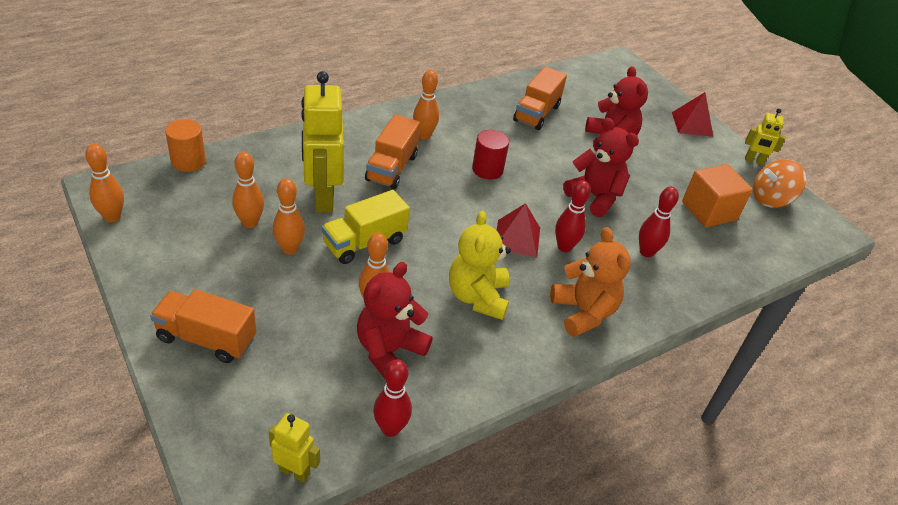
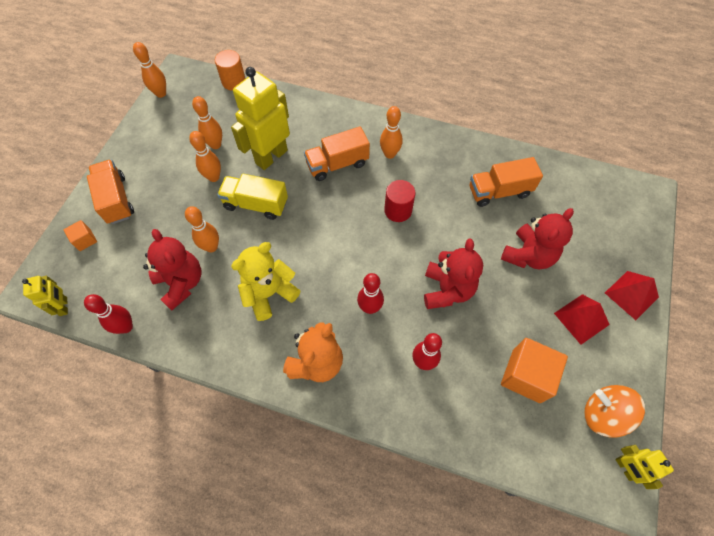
camera: 55 degrees right, 20 degrees up
red teddy bear [357,262,433,378] -> red teddy bear turned 60 degrees clockwise [143,229,201,311]
red pyramid [497,203,540,257] -> red pyramid moved to [554,294,610,345]
yellow robot [745,108,785,165] -> yellow robot moved to [615,445,674,489]
none -> orange cube [63,220,97,251]

